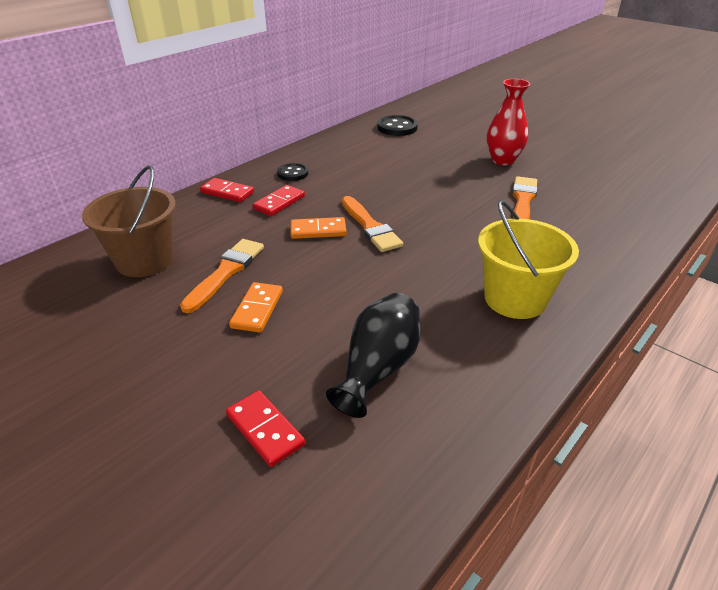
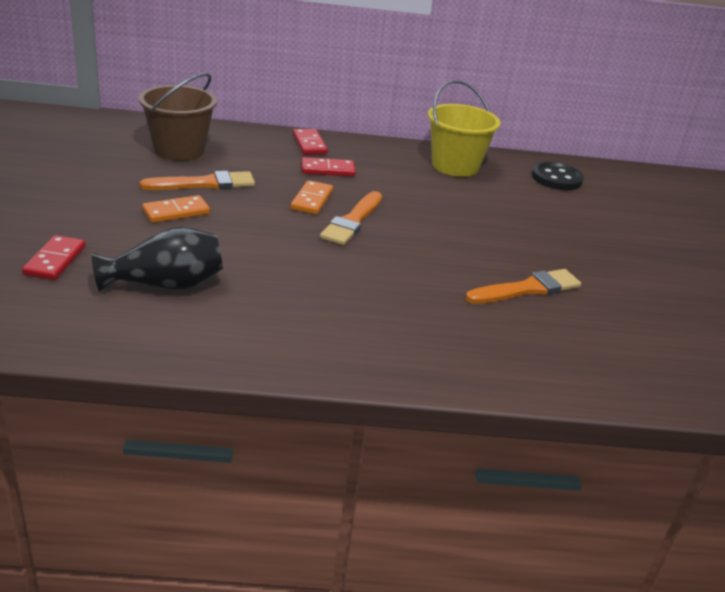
camera: 45 degrees right, 5 degrees down
black button [277,163,308,181] -> none
orange domino [291,217,347,239] -> orange domino turned 60 degrees clockwise [291,180,333,215]
yellow bucket [478,200,579,319] -> yellow bucket moved to [428,80,501,177]
red vase [487,79,530,165] -> none

